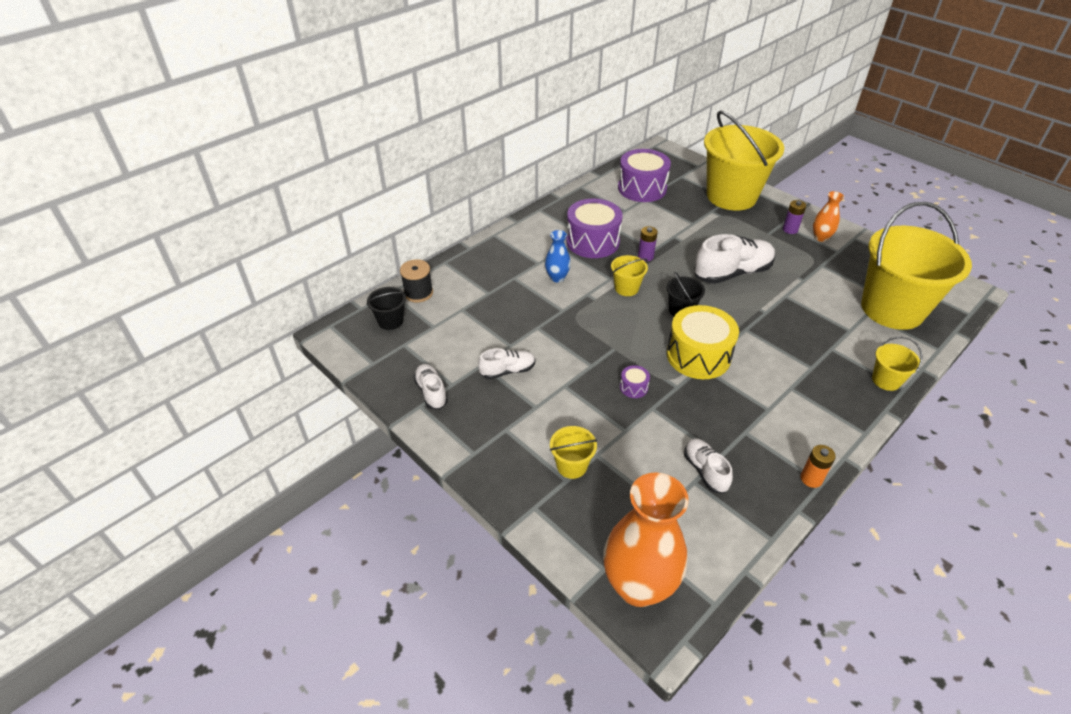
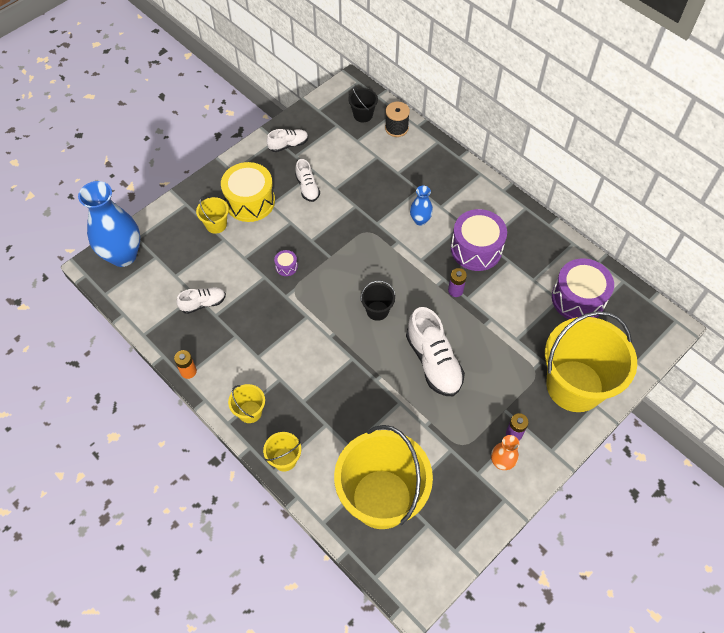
camera: 90 degrees right, 15 degrees up
orange vase [603,472,689,607] -> blue vase [78,181,140,267]
yellow bucket [611,255,648,296] -> yellow bucket moved to [228,384,265,423]
yellow drum [667,305,739,379] -> yellow drum moved to [221,162,275,222]

